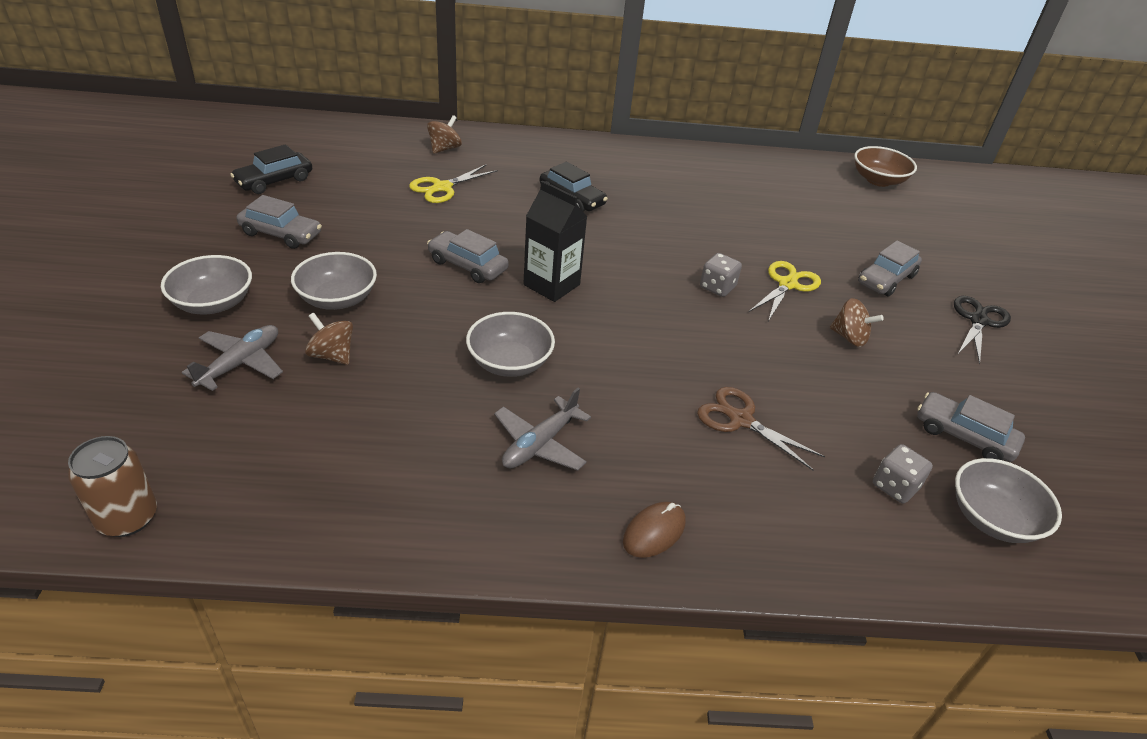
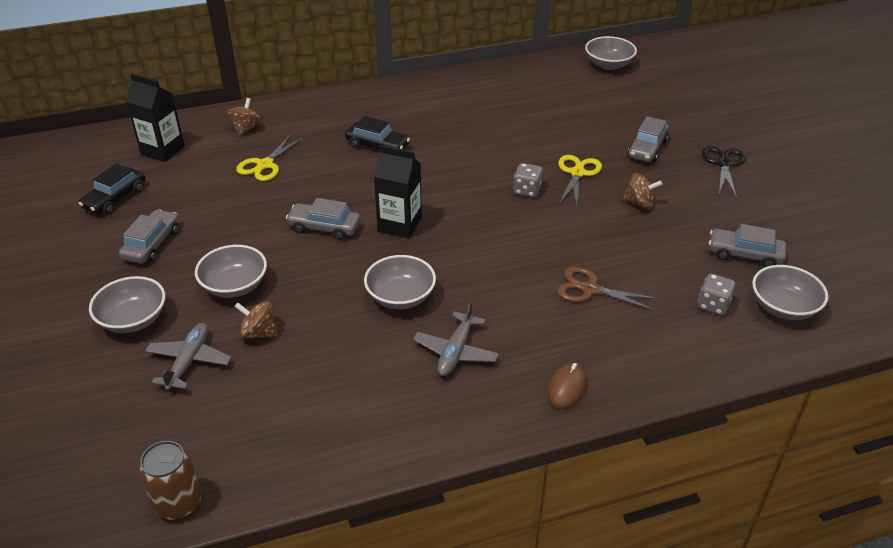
camera: 15 degrees left, 0 degrees up
grey car [237,195,322,249] -> grey car turned 75 degrees counterclockwise [119,209,179,264]
brown bowl [854,146,917,187] -> grey bowl [585,36,637,70]
none -> black carton [126,74,185,162]

